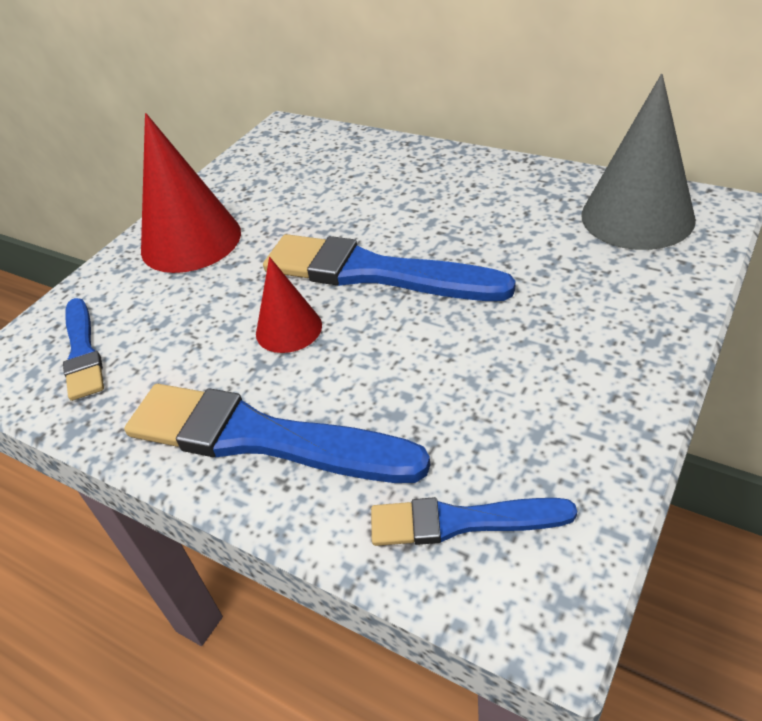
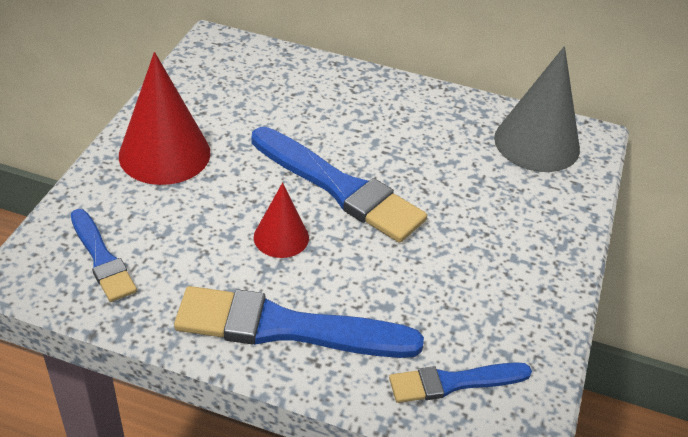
camera: 20 degrees left, 0 degrees up
blue brush [263,234,516,301] -> blue brush turned 150 degrees counterclockwise [252,127,427,243]

